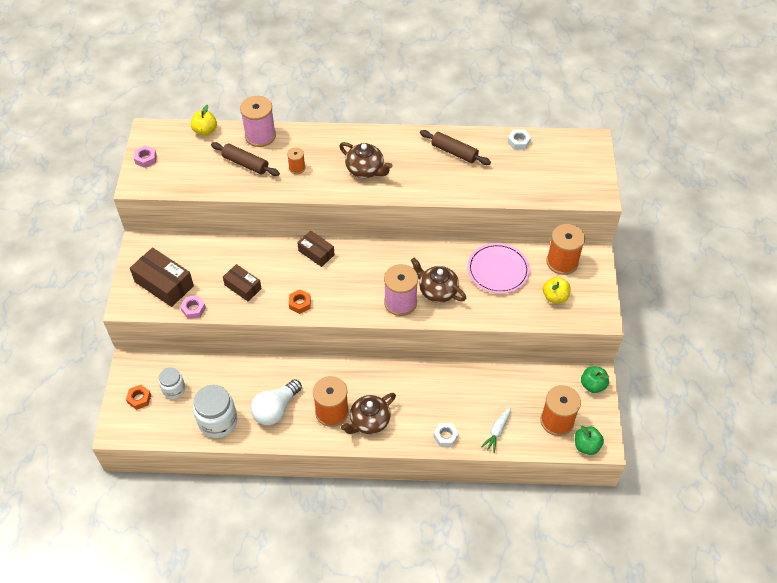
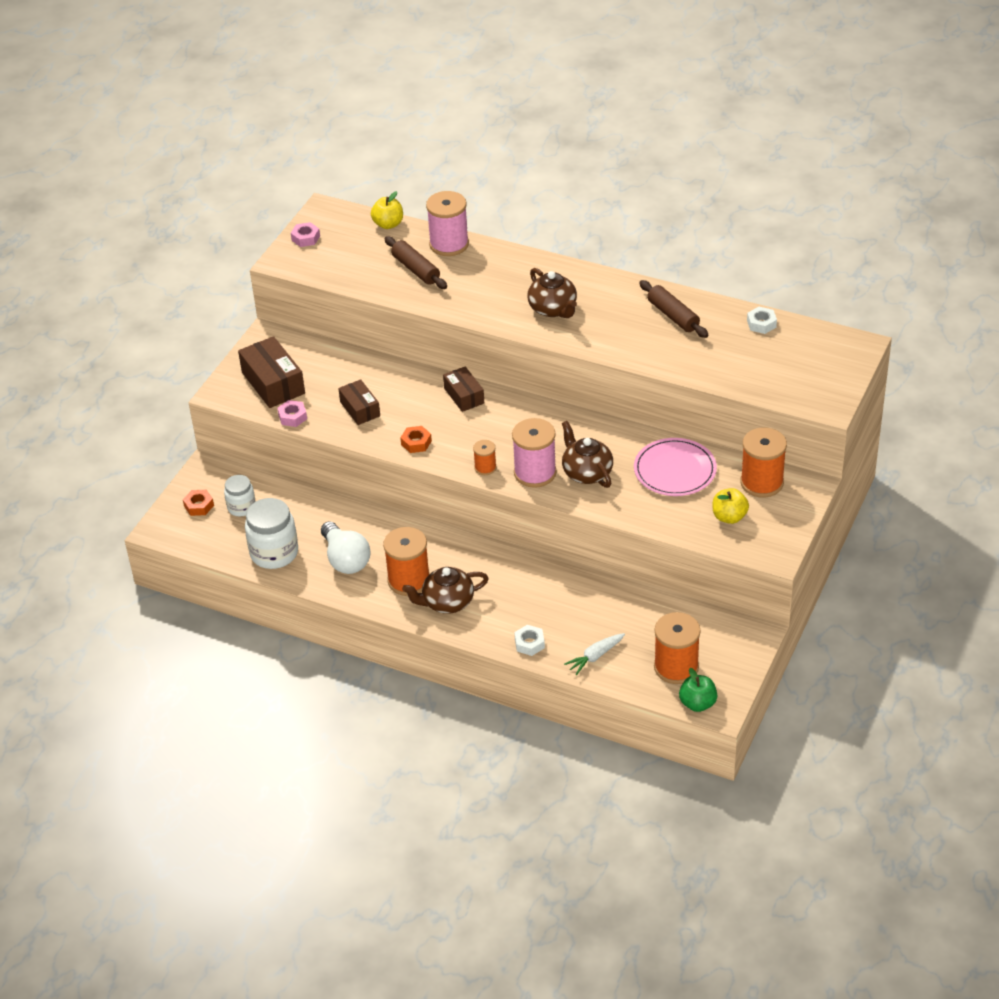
camera: 25 degrees right, 10 degrees down
white light bulb [251,379,302,425] -> white light bulb turned 90 degrees counterclockwise [321,521,371,574]
orange spool [287,147,305,174] -> orange spool moved to [473,440,497,475]
green apple [581,366,609,393] -> none

